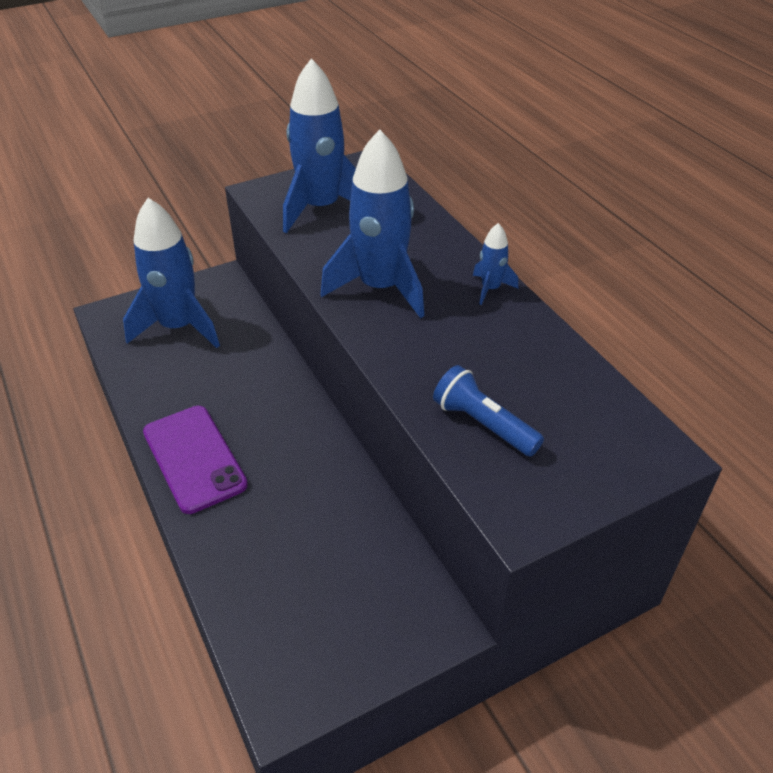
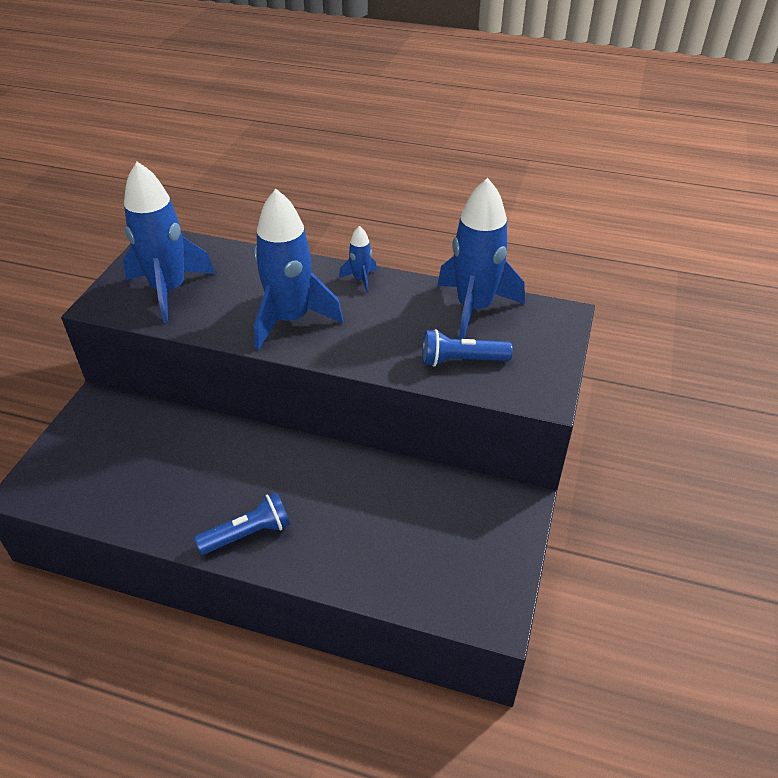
camera: 45 degrees left, 0 degrees up
blue rocket [123,198,220,348] -> blue rocket moved to [437,178,525,339]
purple phone [143,406,248,514] -> blue flashlight [194,492,290,555]

